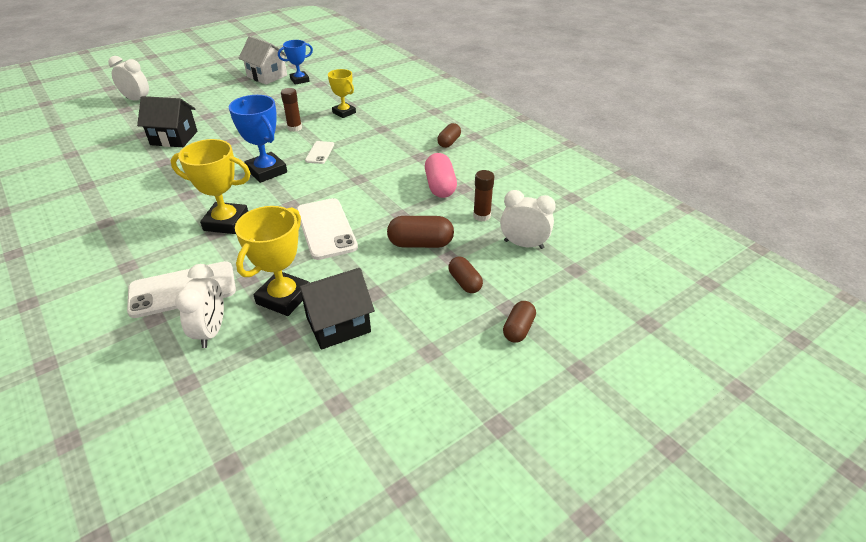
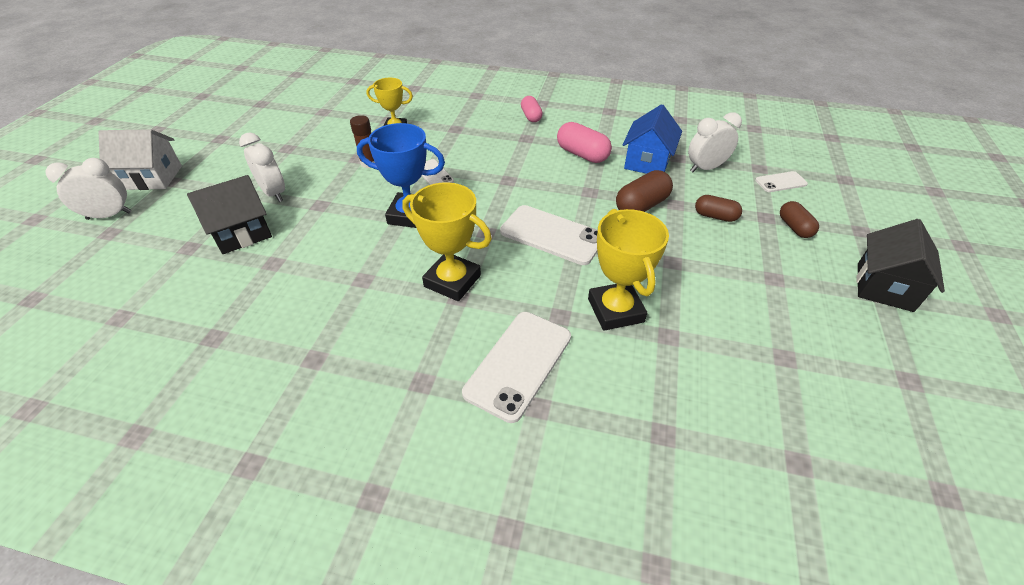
camera: 40 degrees left, 5 degrees up
yellow trophy [171,139,251,234] -> yellow trophy turned 60 degrees clockwise [403,182,492,301]
white clock [175,264,224,348] -> white clock moved to [239,132,285,202]
white house [238,36,287,85] -> white house moved to [99,129,182,190]
blue trophy [278,40,313,85] -> none
black house [296,268,375,350] -> black house moved to [856,219,945,312]
brown capsule [437,123,461,148] -> pink capsule [521,96,543,122]
brown glue stick [473,170,494,221] -> blue house [623,104,682,174]
none -> white phone [755,171,808,192]

